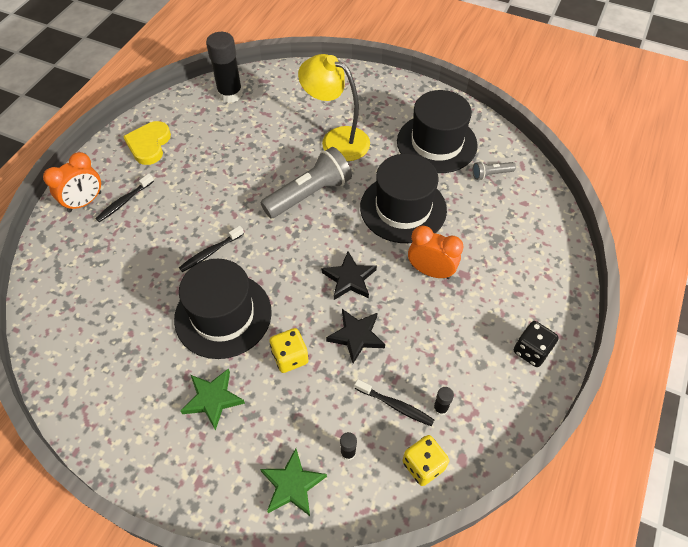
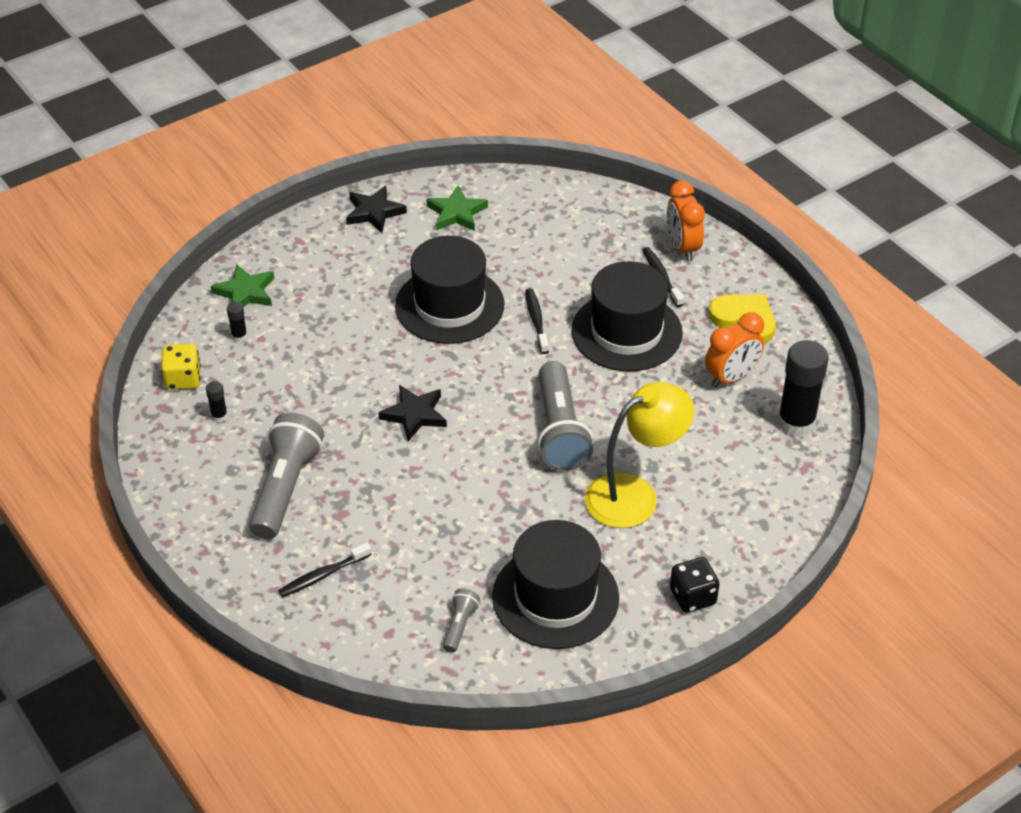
camera: 120 degrees right, 10 degrees down
green star [181,368,245,431] -> green star moved to [426,186,488,231]
yellow dice [269,328,308,373] -> none
black star [326,309,385,363] -> black star moved to [346,186,407,233]
black toothbrush [354,379,434,426] -> black toothbrush moved to [278,543,372,597]
black hat [360,154,447,243] -> black hat moved to [571,261,683,371]
orange clock [408,225,464,279] -> orange clock moved to [705,312,764,388]
black dice [514,321,559,367] -> black dice moved to [670,557,719,613]
none -> grey flashlight [249,413,324,539]

